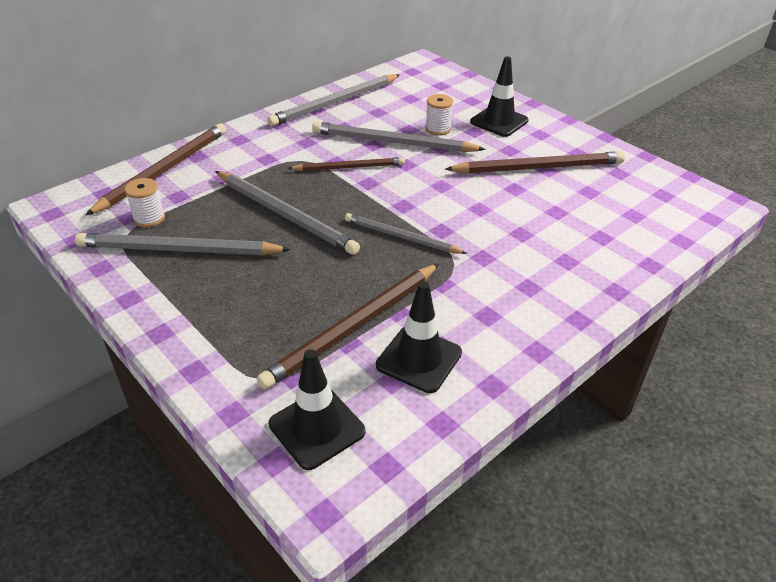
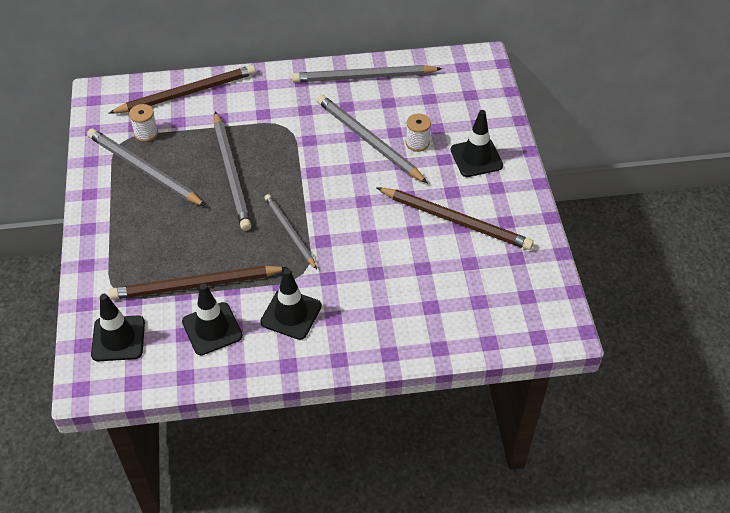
camera: 35 degrees right, 10 degrees up
brown pencil [288,157,405,171] -> none
none -> black traffic cone [260,268,322,340]

